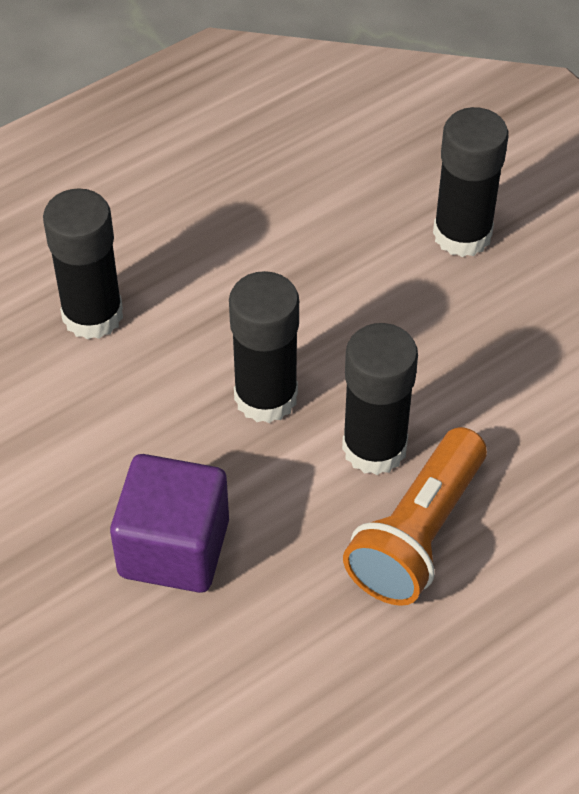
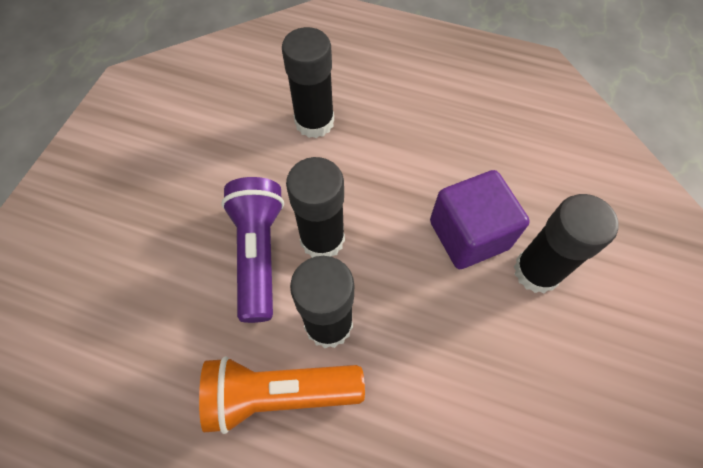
camera: 55 degrees right, 10 degrees up
purple cube [110,454,229,593] -> purple cube moved to [430,170,530,269]
none -> purple flashlight [221,177,284,323]

